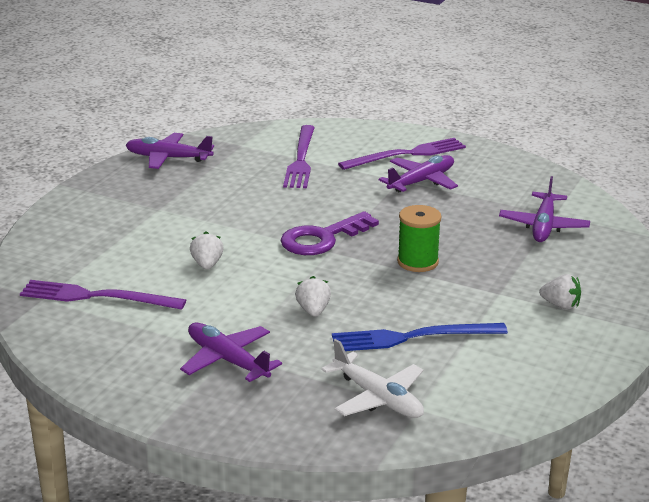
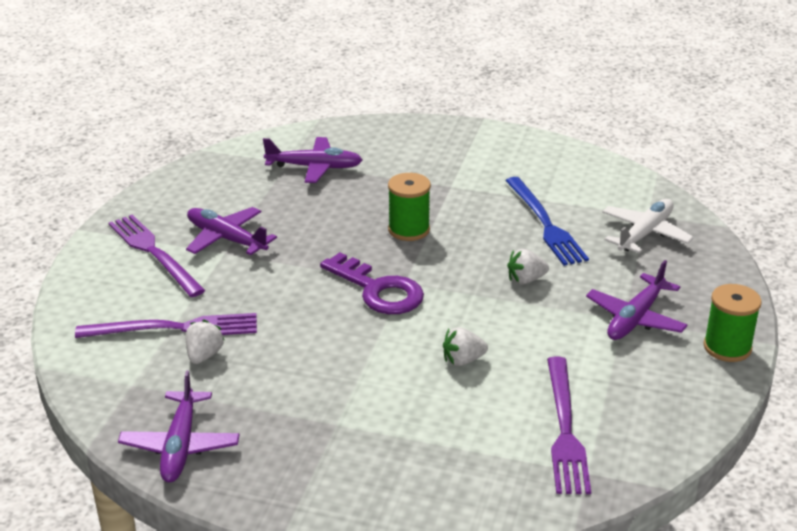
camera: 100 degrees left, 5 degrees up
white strawberry [539,274,581,309] -> white strawberry moved to [185,320,225,364]
none -> green spool [703,284,762,362]

